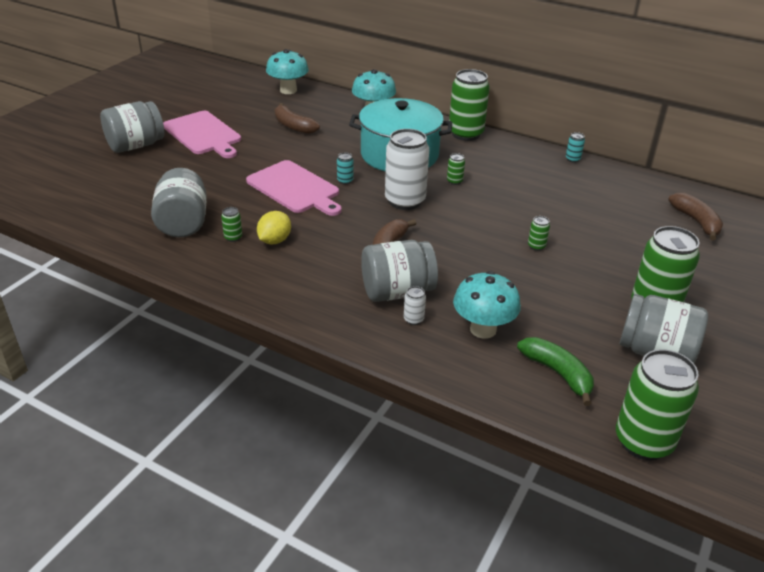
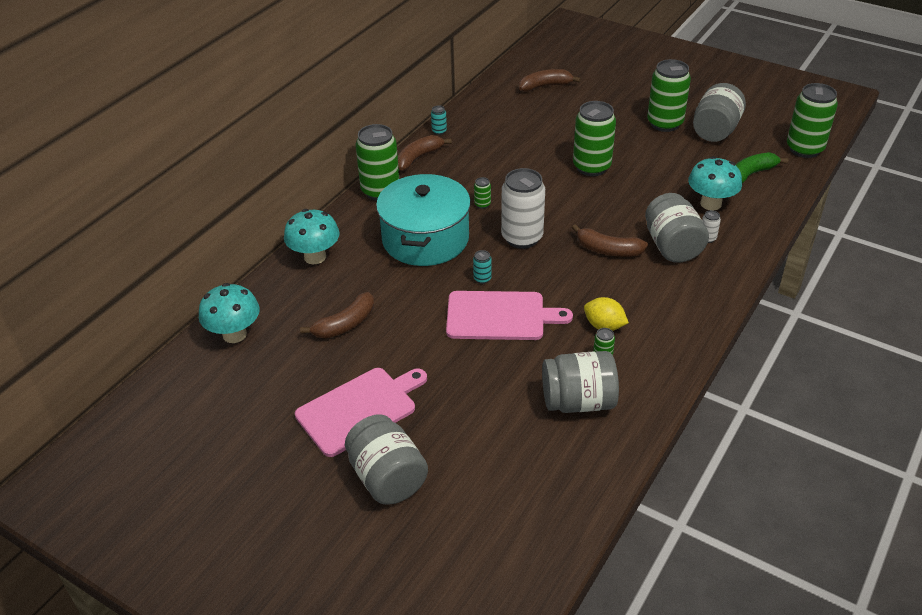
camera: 85 degrees left, 5 degrees up
pink cutting board [246,160,342,216] -> pink cutting board turned 45 degrees clockwise [446,291,573,340]
green can [528,216,550,251] -> green can [573,101,616,176], size x2.42
none -> brown banana [397,135,452,171]

